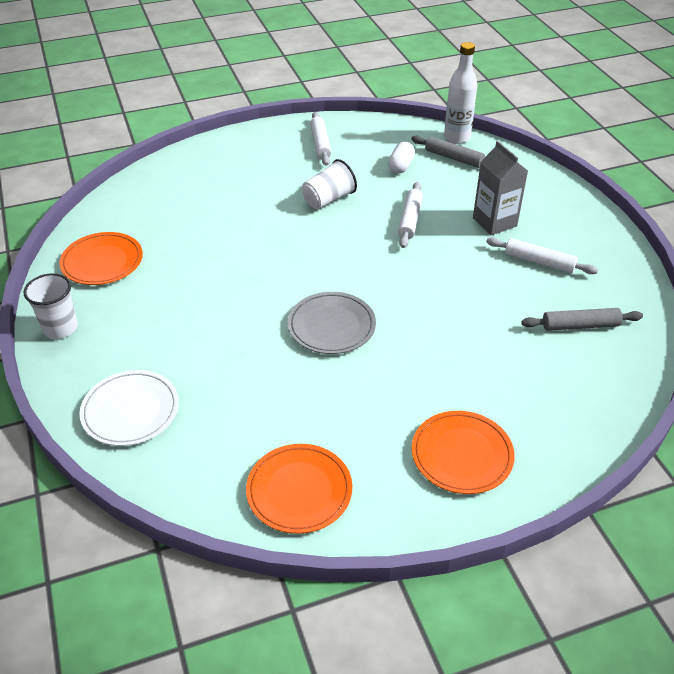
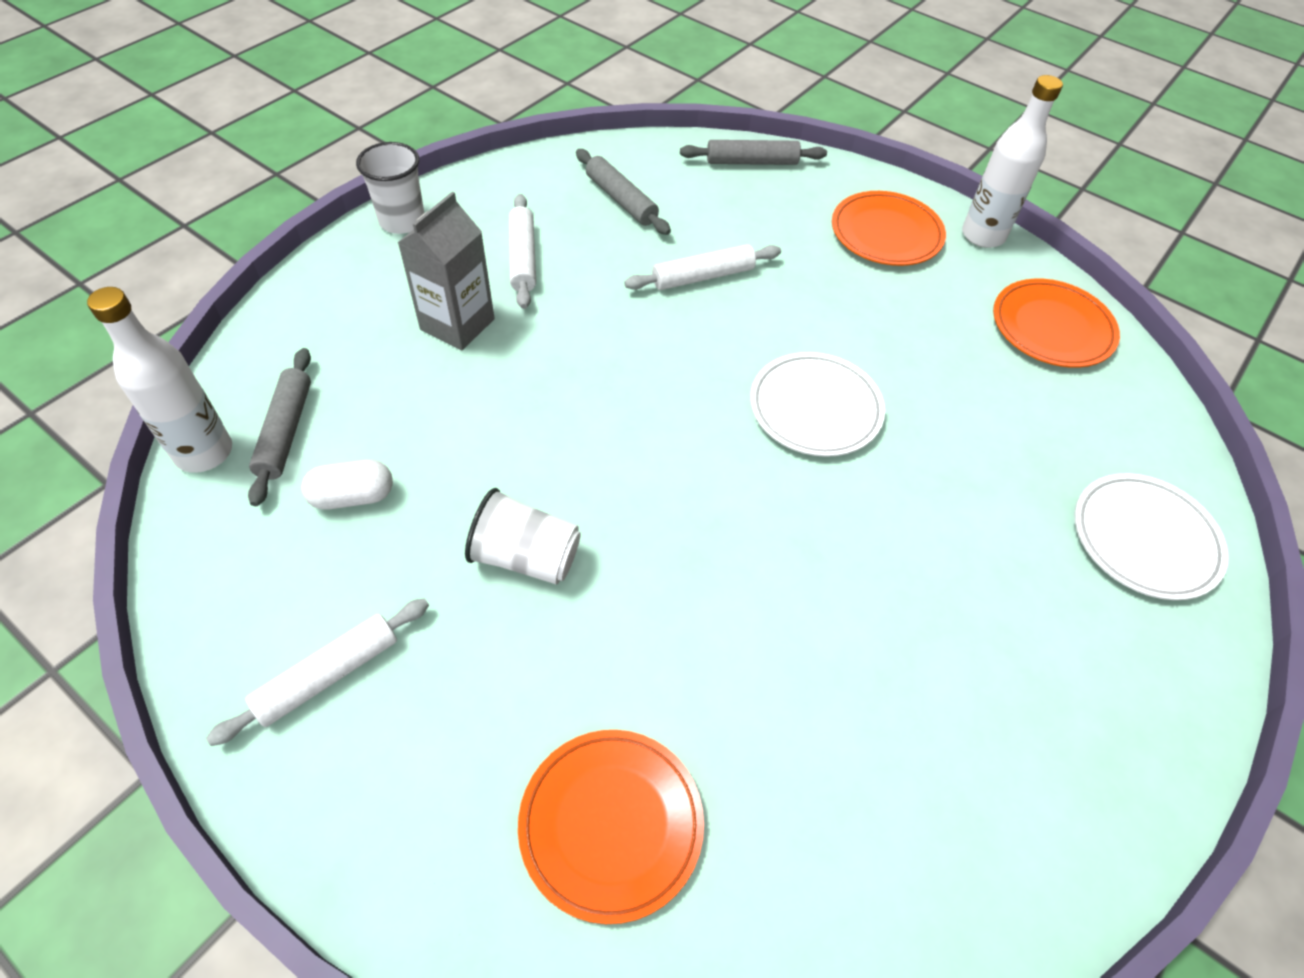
camera: 125 degrees left, 10 degrees up
white cup [24,273,78,339] -> white cup moved to [356,142,424,234]
orange plate [59,232,143,285] -> orange plate moved to [518,730,704,924]
grey plate [288,292,376,354] -> white plate [750,352,885,457]
white rolling pin [398,182,423,248] -> white rolling pin moved to [624,244,781,290]
none -> grey rolling pin [680,140,827,165]
none -> white bottle [962,75,1063,248]

